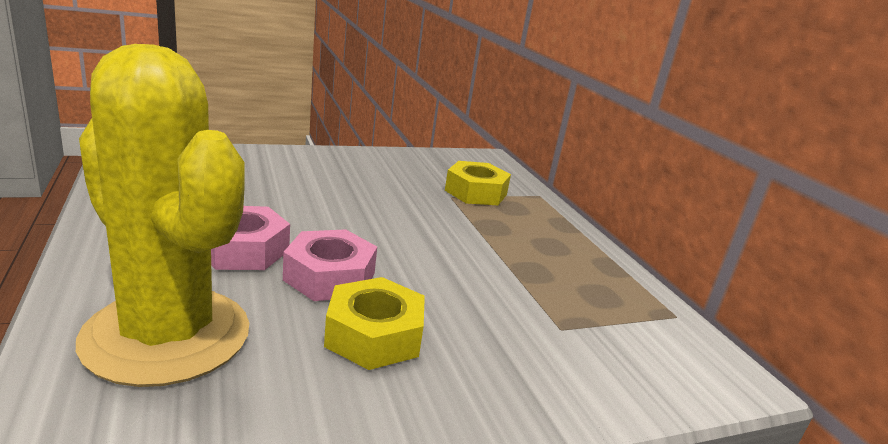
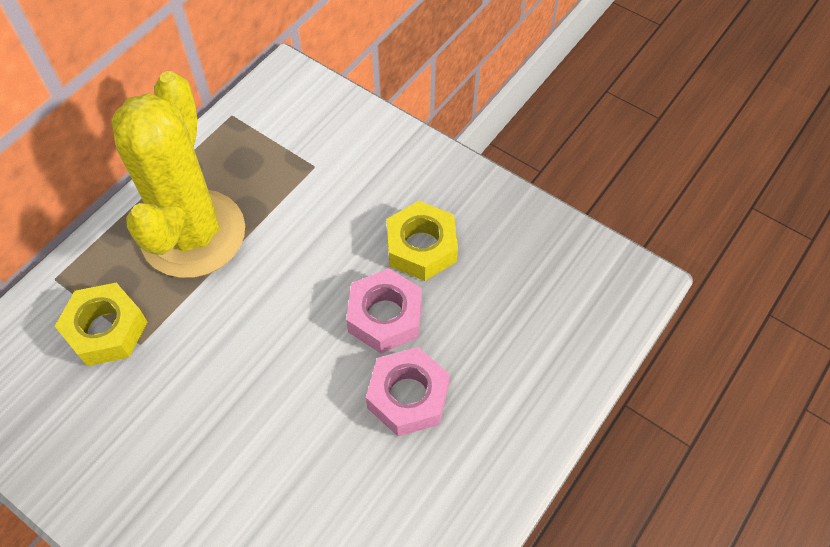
camera: 120 degrees left, 35 degrees up
yellow cactus [76,44,249,387] -> yellow cactus moved to [111,71,245,278]

